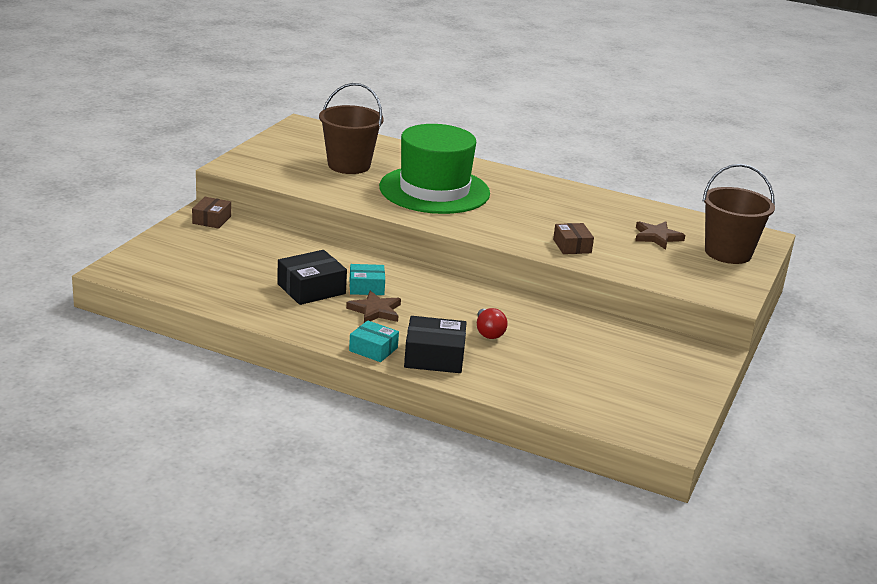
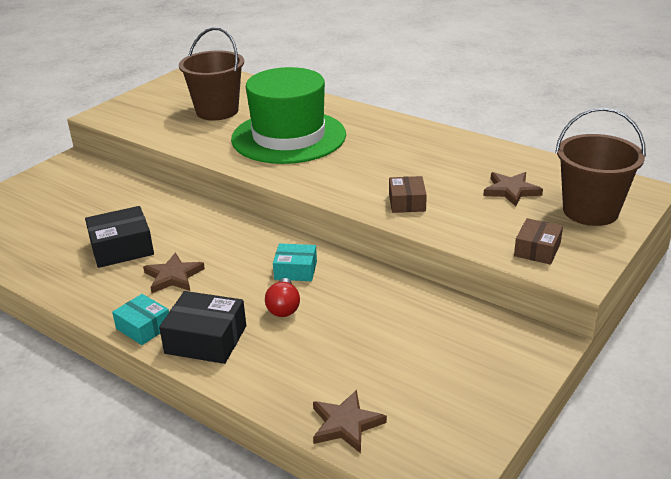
camera: 15 degrees right, 5 degrees up
brown box [192,197,231,229] -> brown box moved to [514,218,563,265]
turquoise box [350,264,385,295] -> turquoise box moved to [273,243,317,281]
none -> brown star [313,390,387,454]

